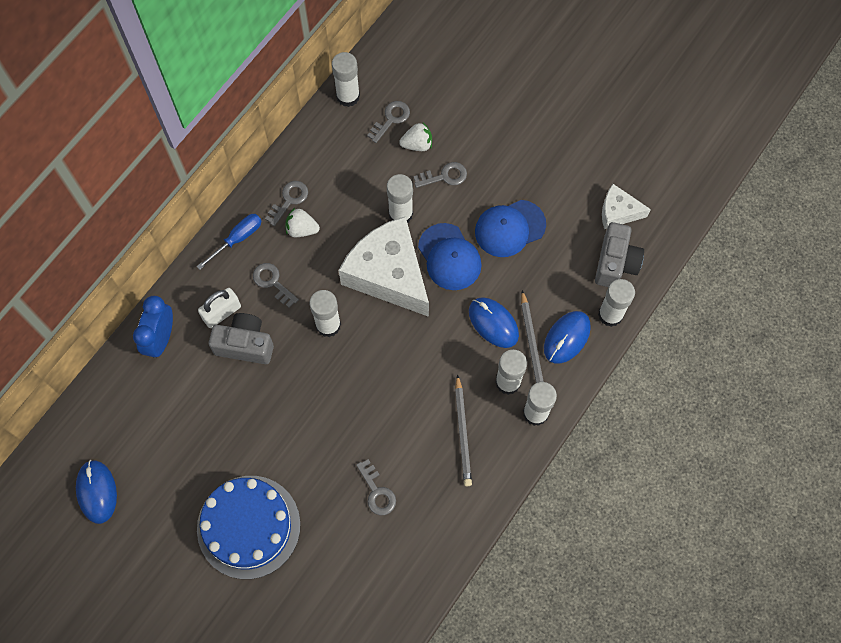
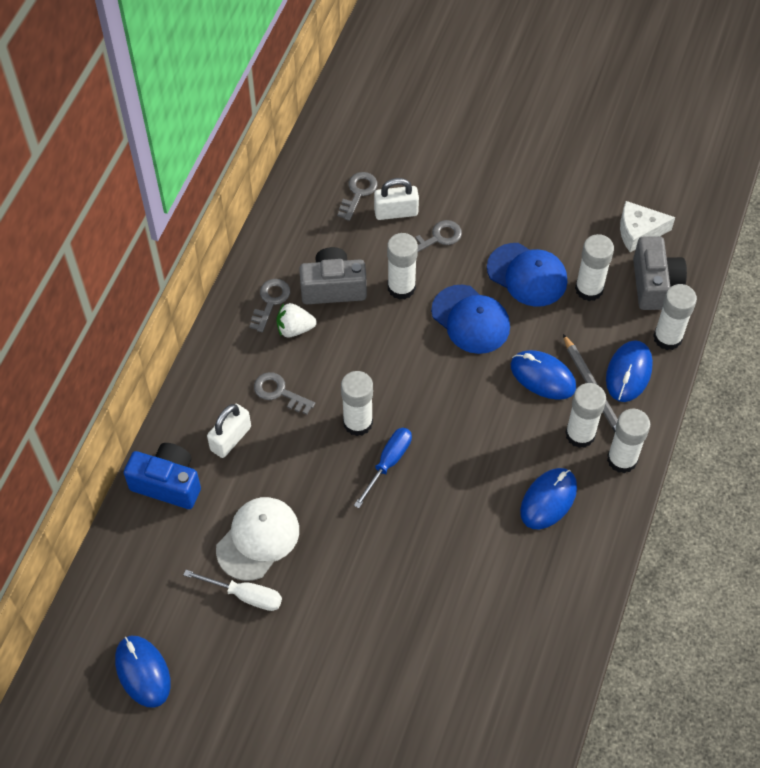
camera: 15 degrees left, 10 degrees down
blue clock [133,296,173,358] -> blue camera [124,443,201,509]
blue screwdriver [197,214,261,270] -> blue screwdriver moved to [354,428,412,508]
blue cake [197,476,300,579] -> none
grey camera [209,313,274,364] -> grey camera moved to [299,247,367,304]
white glue stick [332,52,360,107] -> white glue stick moved to [575,234,614,301]
white cheese [338,216,429,317] -> none
grey key [356,459,396,515] -> none
white strawberry [399,123,432,151] -> white padlock [374,178,419,220]
grey pencil [455,374,472,486] -> blue mouse [520,468,577,529]
blue cap [475,200,546,257] -> blue cap turned 105 degrees counterclockwise [487,243,567,307]
none -> white screwdriver [184,570,282,611]
none -> white cap [216,497,299,581]

